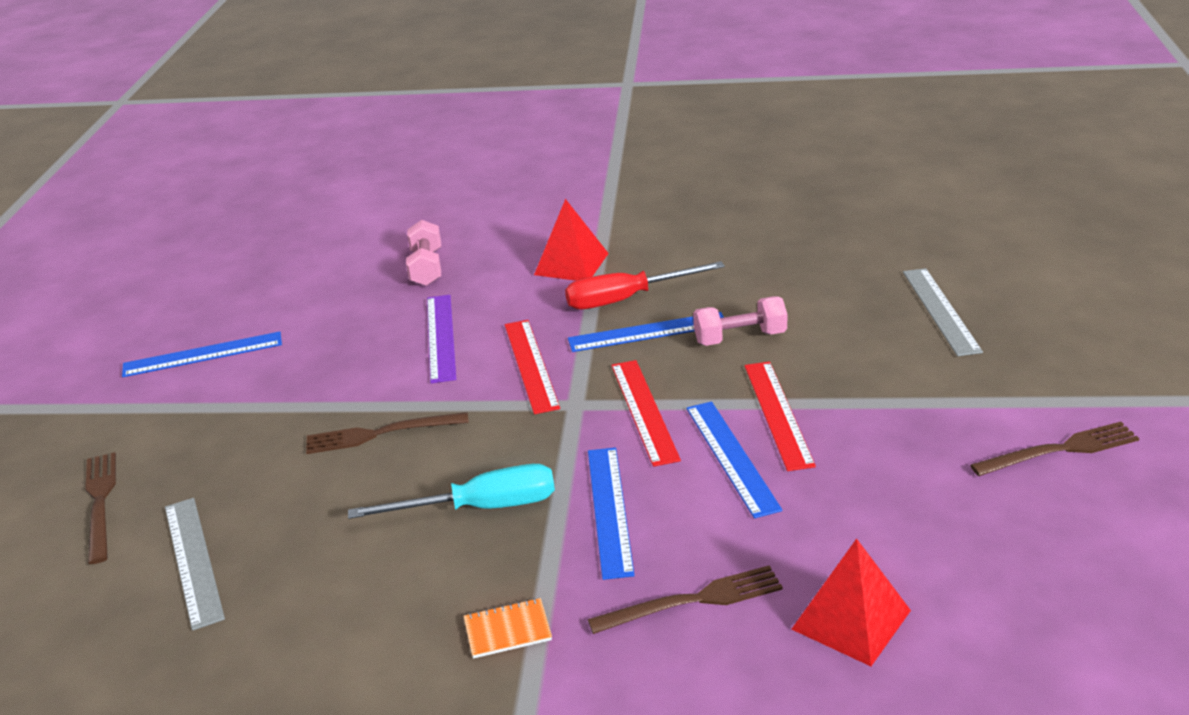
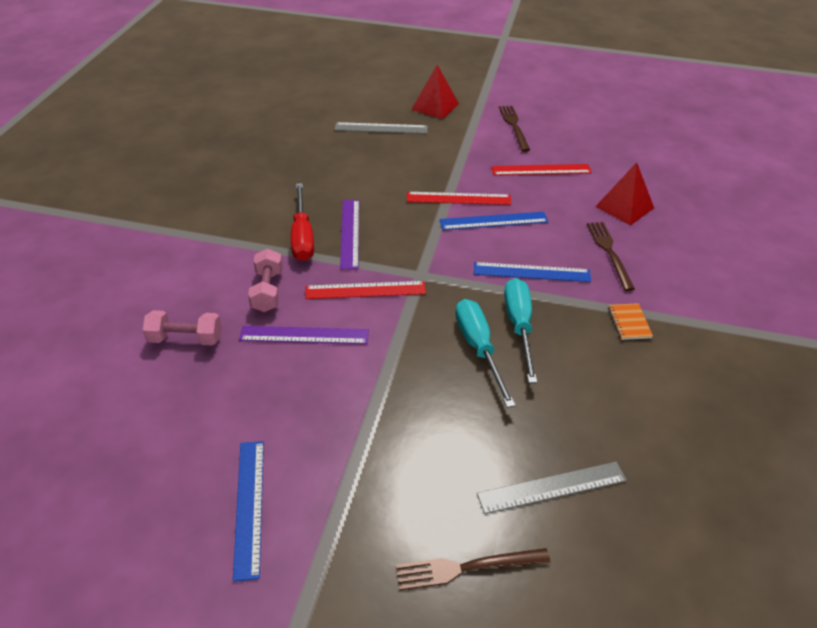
camera: 85 degrees left, 10 degrees up
brown fork [306,412,469,454] -> none
red pyramid [534,199,609,281] -> red pyramid moved to [411,65,459,119]
blue ruler [568,312,724,352] -> purple ruler [340,200,359,270]
red ruler [611,360,681,467] -> red ruler moved to [491,164,592,176]
pink dumbbell [693,296,787,346] -> pink dumbbell moved to [248,249,283,312]
none -> turquoise screwdriver [455,299,516,408]

